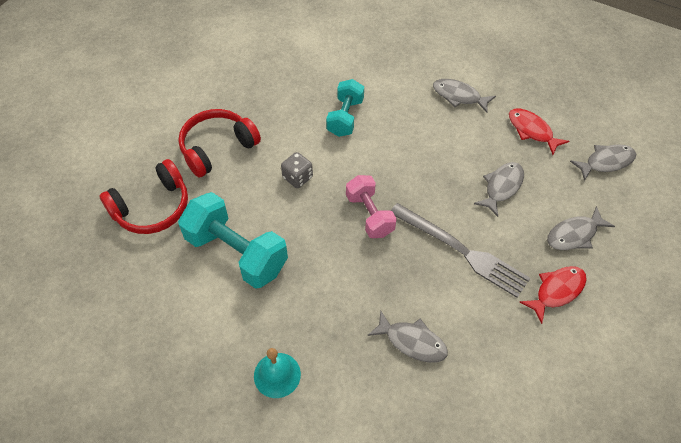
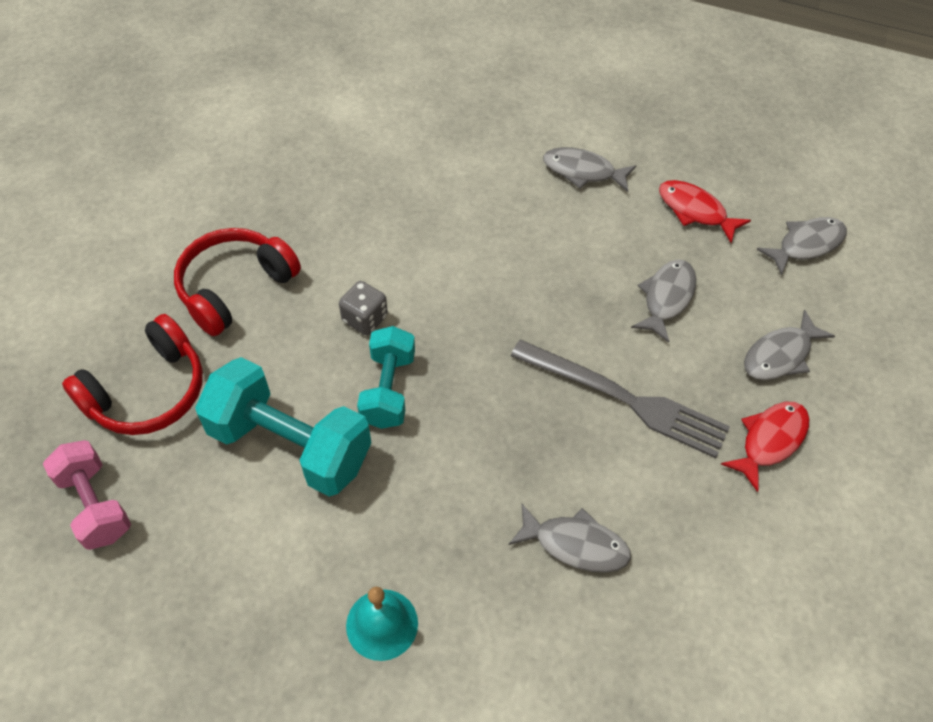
camera: 10 degrees left, 0 degrees up
turquoise dumbbell [326,79,364,137] -> turquoise dumbbell moved to [357,326,415,429]
pink dumbbell [346,175,397,238] -> pink dumbbell moved to [43,440,131,550]

